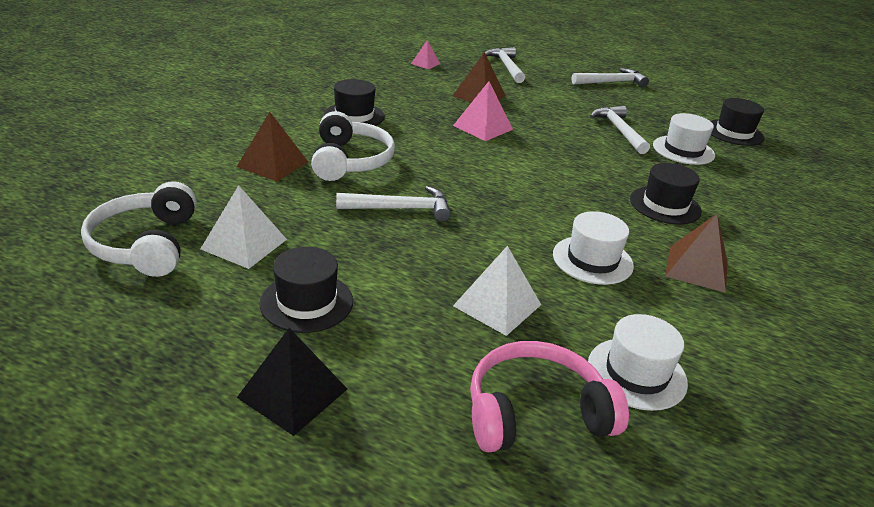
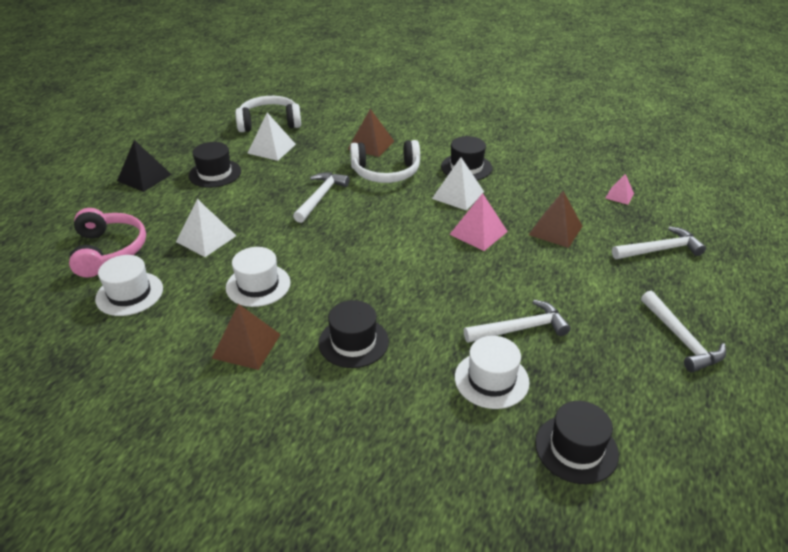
camera: 90 degrees right, 5 degrees up
white hammer [336,186,451,222] -> white hammer turned 150 degrees counterclockwise [293,172,350,223]
none -> white pyramid [432,157,484,211]

